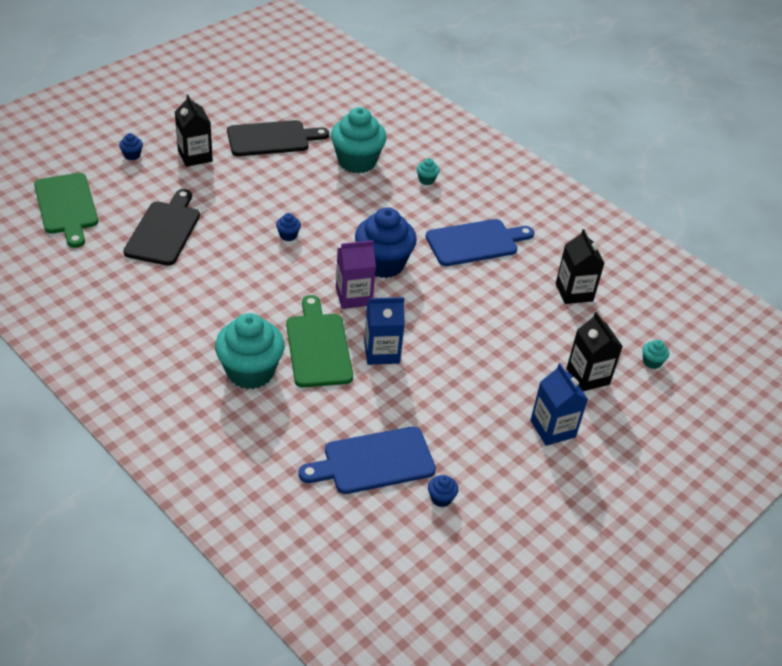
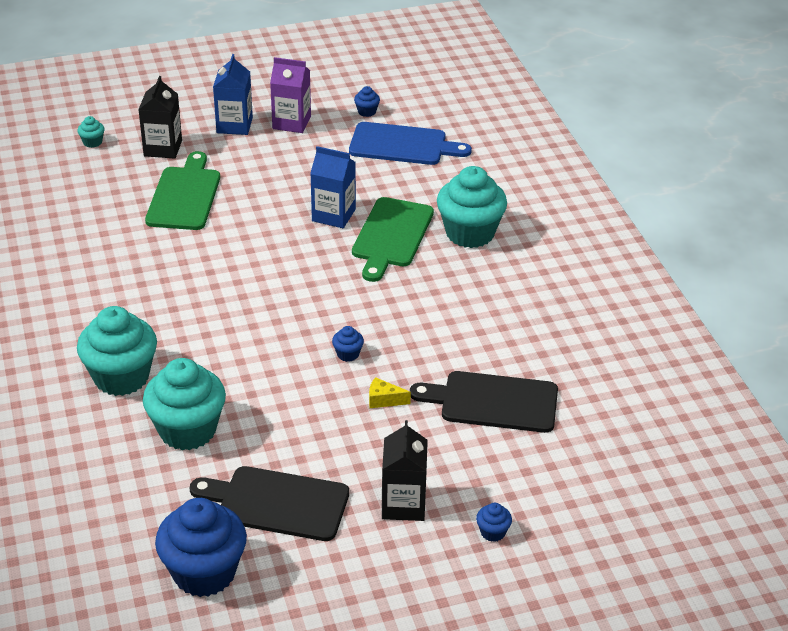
camera: 150 degrees left, 5 degrees down
green cutting board [34,173,98,248] -> green cutting board moved to [145,151,220,230]
black cutting board [123,189,200,266] -> black cutting board turned 60 degrees clockwise [410,371,558,433]
purple carton [336,240,376,309] -> purple carton moved to [270,57,311,133]
blue cupcake [355,207,417,278] -> blue cupcake moved to [155,498,247,597]
turquoise cupcake [417,158,439,185] -> turquoise cupcake [77,306,157,396], size x2.43
blue cutting board [425,219,534,266] -> none
black carton [556,229,604,304] -> none
none -> yellow cheese [369,377,411,408]

